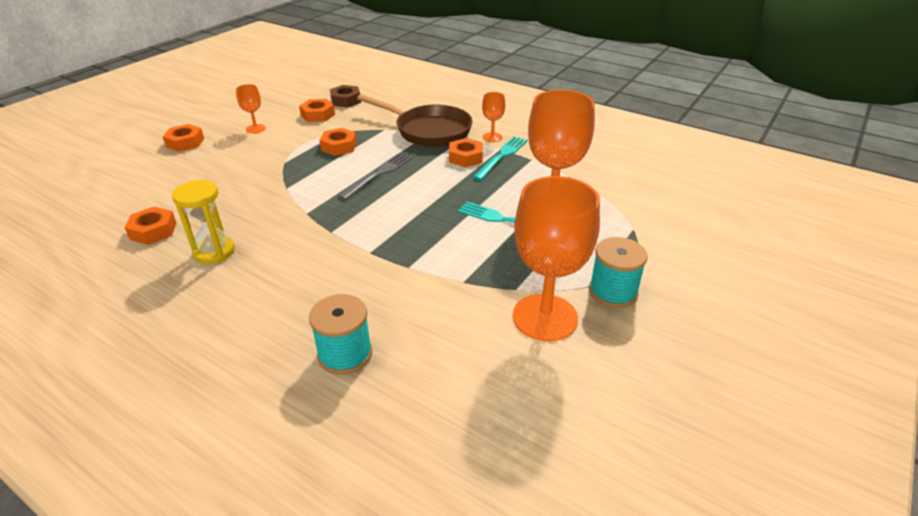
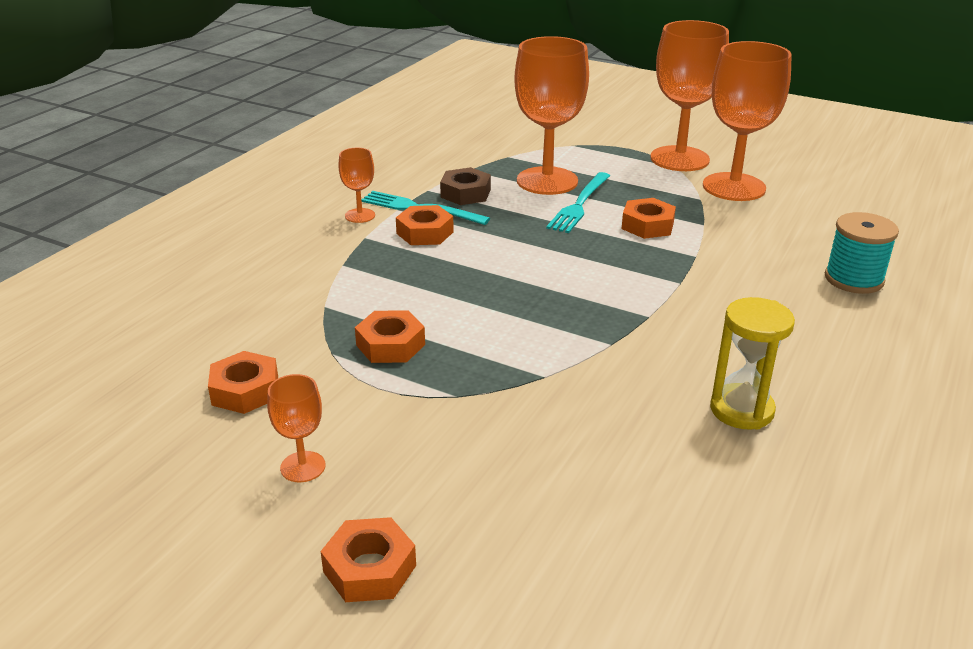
camera: 95 degrees left, 5 degrees down
orange nut [125,207,176,245] -> orange nut moved to [621,198,676,239]
brown nut [330,85,361,108] -> brown nut moved to [440,167,491,205]
grey fork [338,153,413,200] -> none
brown pan [357,94,472,147] -> none
turquoise spool [589,237,648,308] -> orange goblet [650,20,729,171]

